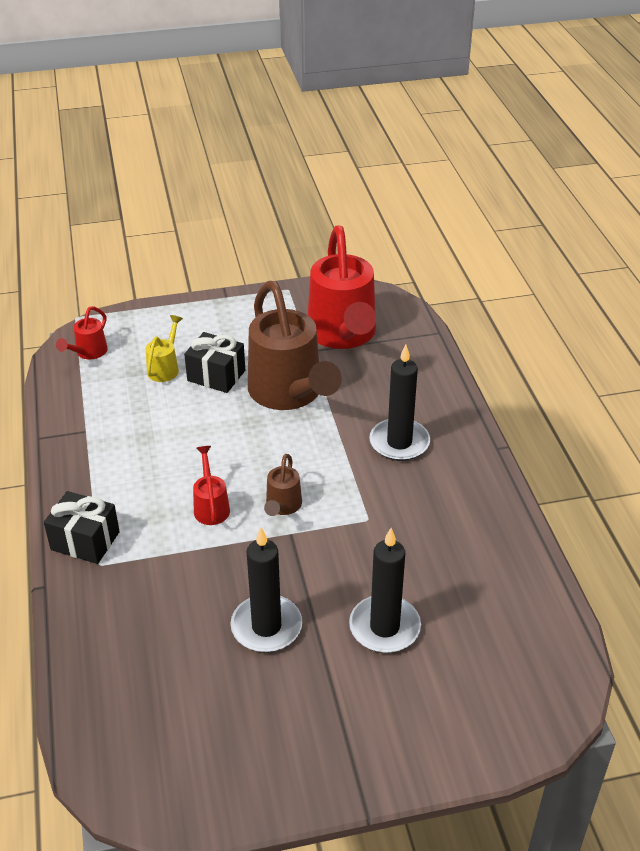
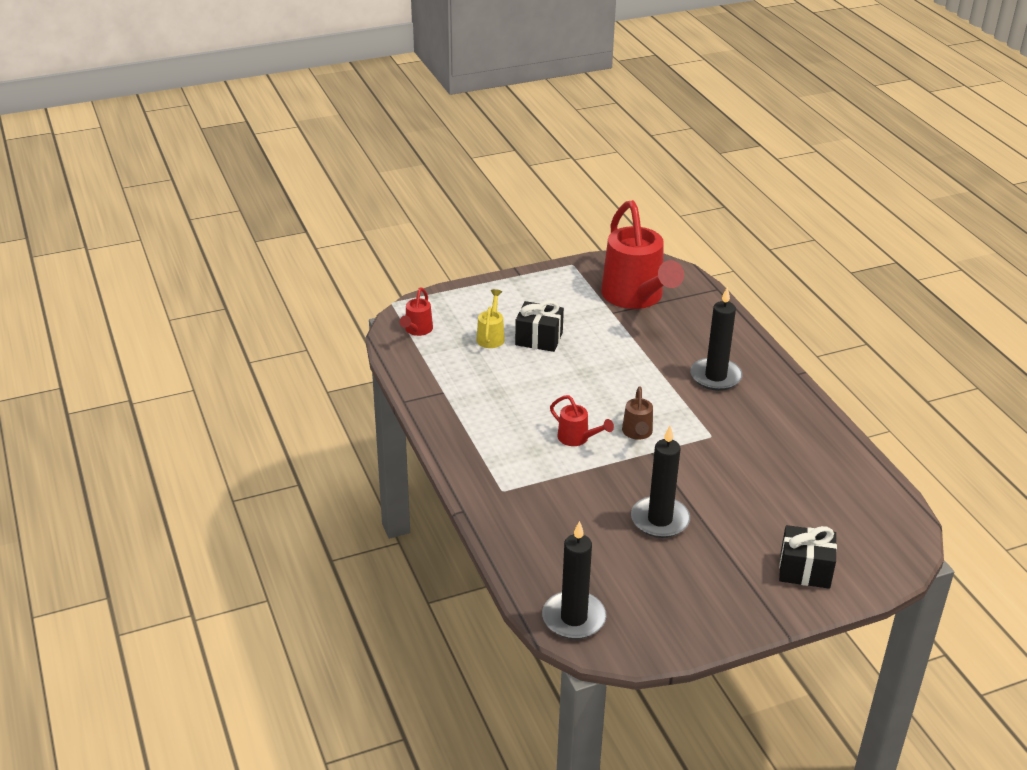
camera: 10 degrees left, 5 degrees down
black gift [44,491,120,564] -> black gift moved to [779,525,837,589]
red watering can [193,446,230,525] -> red watering can turned 150 degrees clockwise [550,395,614,446]
brown watering can [248,281,342,410] -> none
black candle [349,528,421,653] -> black candle moved to [542,521,607,639]

